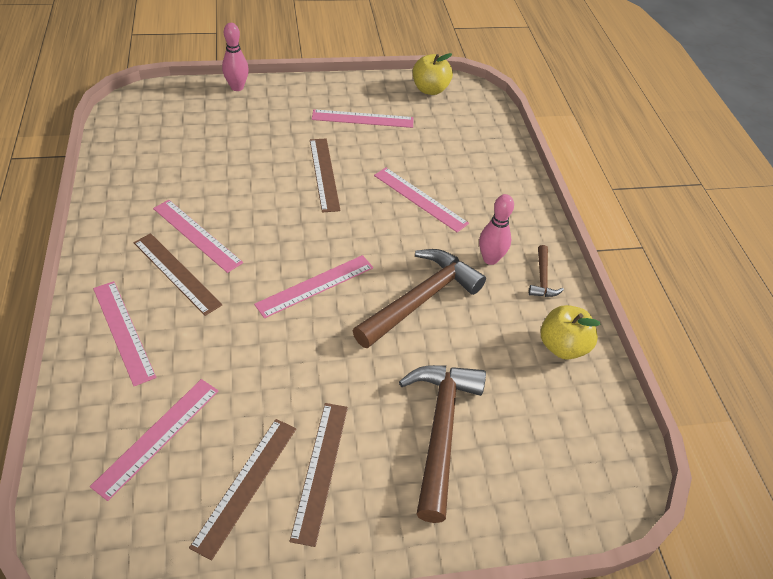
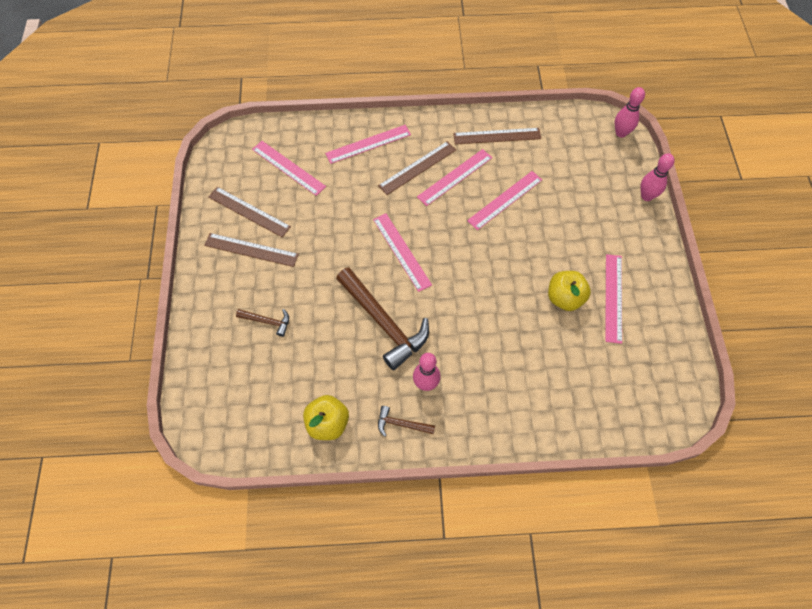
camera: 100 degrees right, 15 degrees up
brown ruler [310,139,341,213] -> brown ruler moved to [453,128,541,144]
pink ruler [374,168,469,233] -> pink ruler moved to [467,171,542,230]
brown hammer [399,365,486,523] -> brown hammer [236,309,289,337], size x0.47
yellow apple [413,53,453,95] -> yellow apple moved to [548,271,591,311]
none -> pink bowling pin [615,87,645,138]

